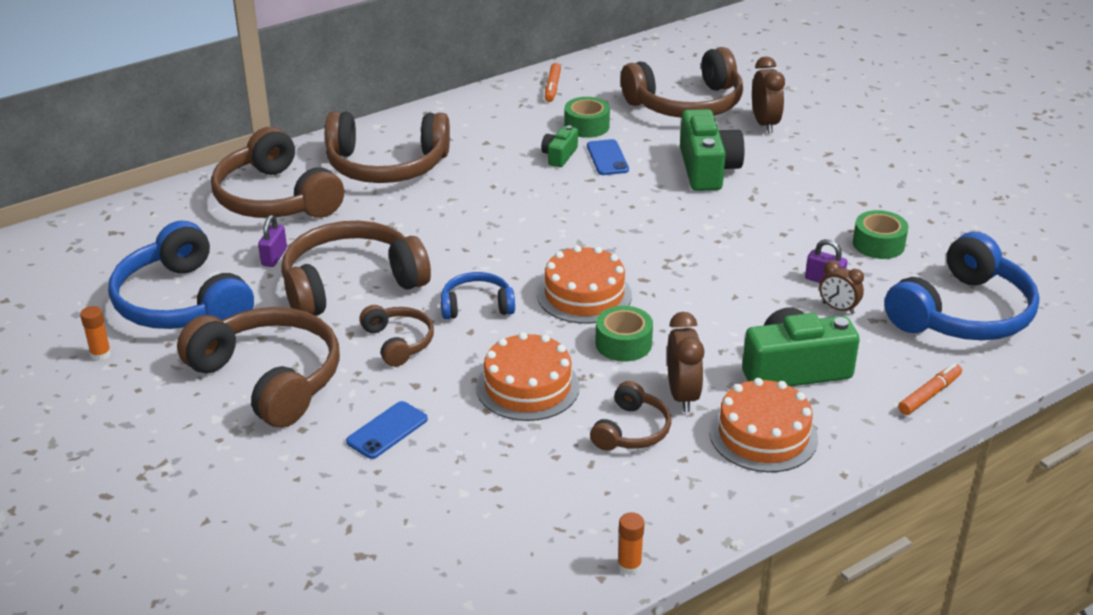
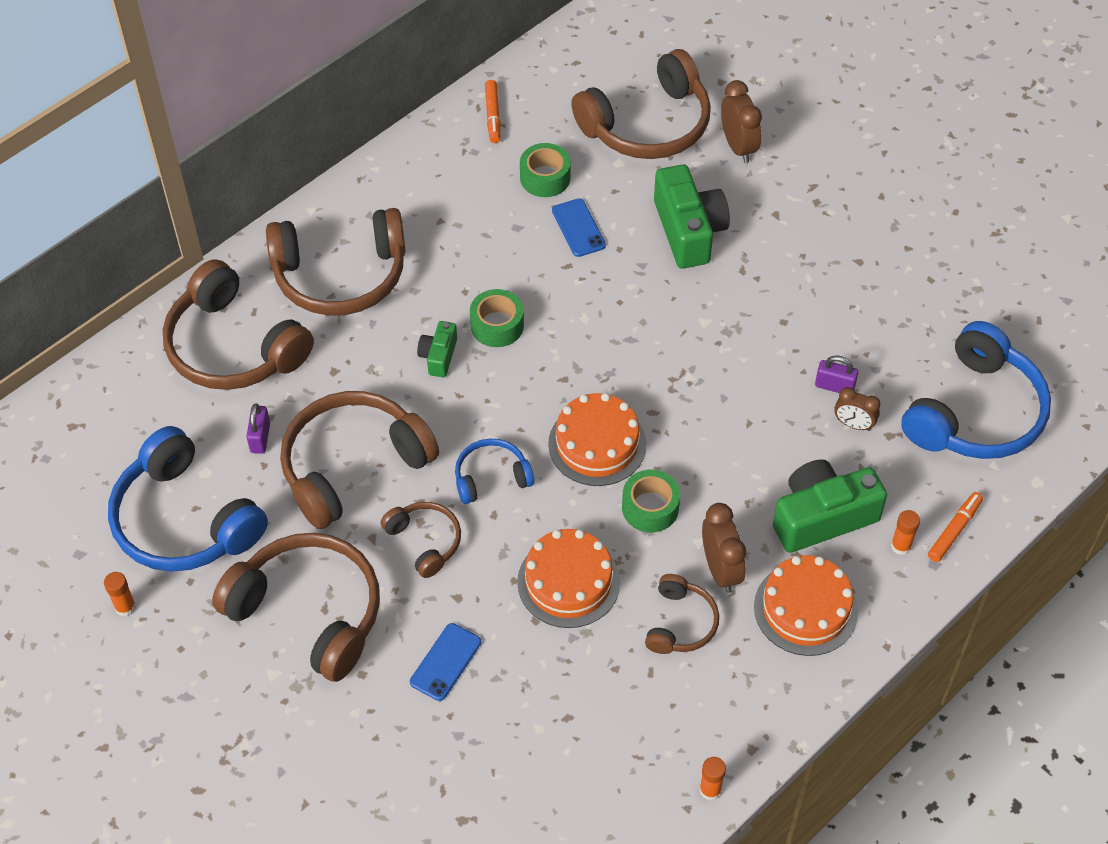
camera: 10 degrees left, 20 degrees up
green camera [541,125,578,167] -> green camera moved to [417,321,457,377]
green tape [853,210,908,259] -> green tape moved to [470,289,524,347]
none -> orange glue stick [891,510,920,555]

